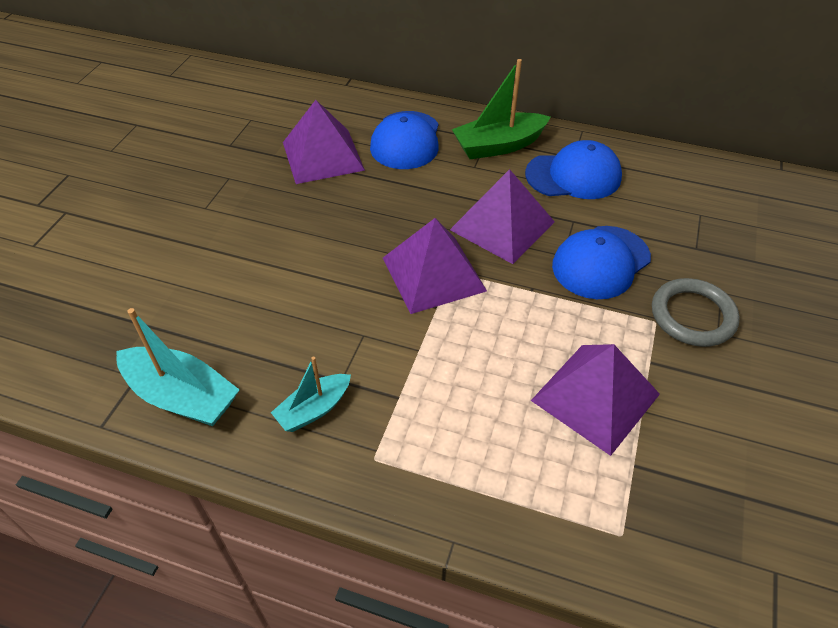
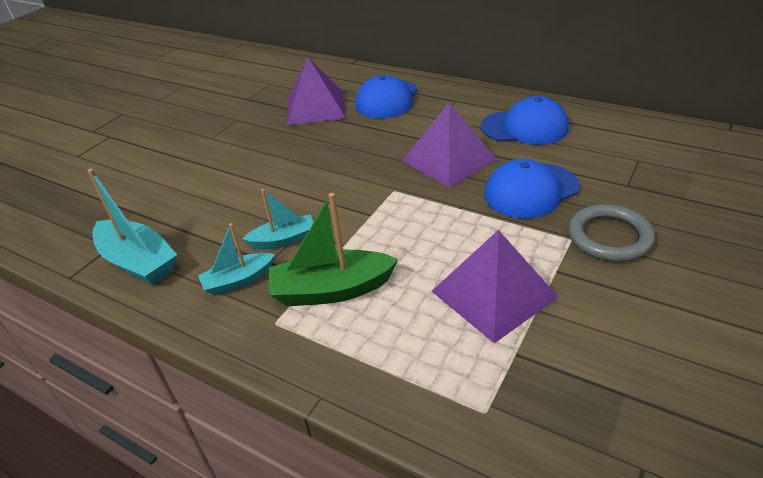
camera: 15 degrees right, 10 degrees down
purple pyramid [383,218,487,314] -> none
green boat [452,59,550,159] -> green boat moved to [269,193,398,306]
none -> turquoise boat [243,189,314,250]

